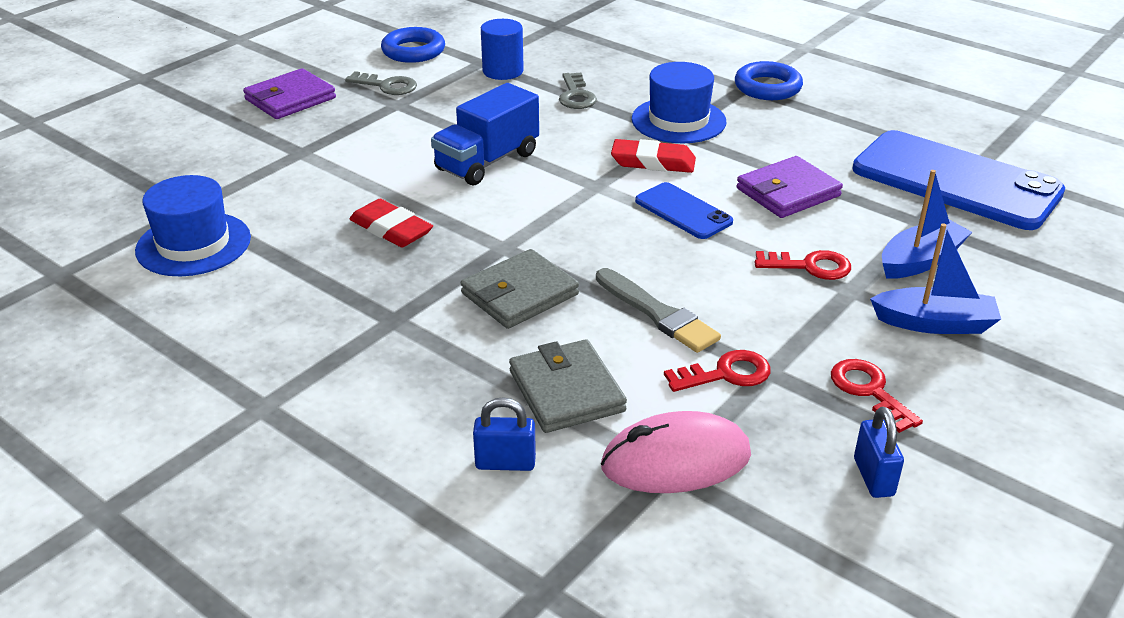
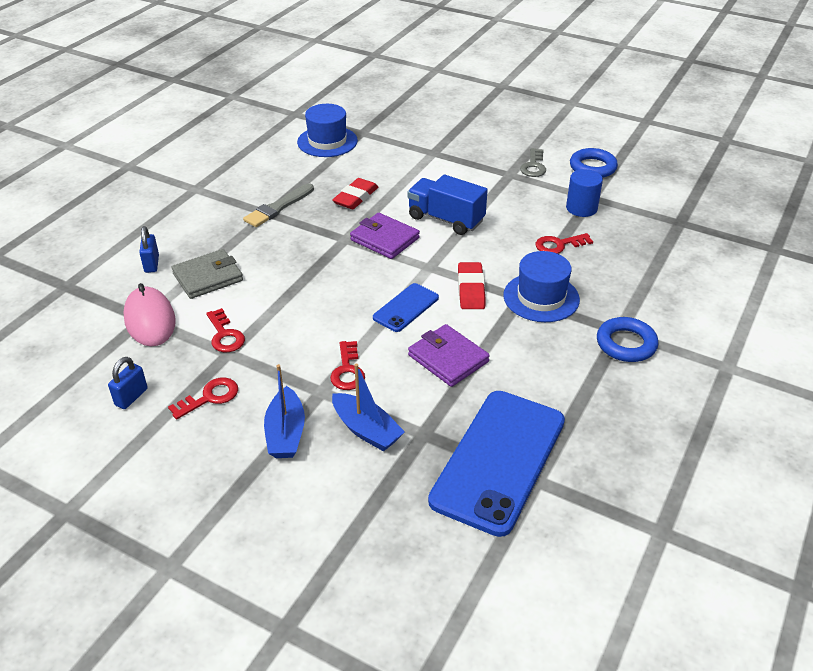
camera: 80 degrees right, 5 degrees up
purple wallet [243,68,336,119] -> purple wallet moved to [350,213,420,259]
grey wallet [461,249,579,329] -> none
grey key [559,73,597,109] -> red key [536,233,593,254]
grey brush [596,268,721,353] -> grey brush moved to [243,183,314,227]
blue padlock [854,407,904,498] -> blue padlock turned 45 degrees counterclockwise [108,357,148,409]

